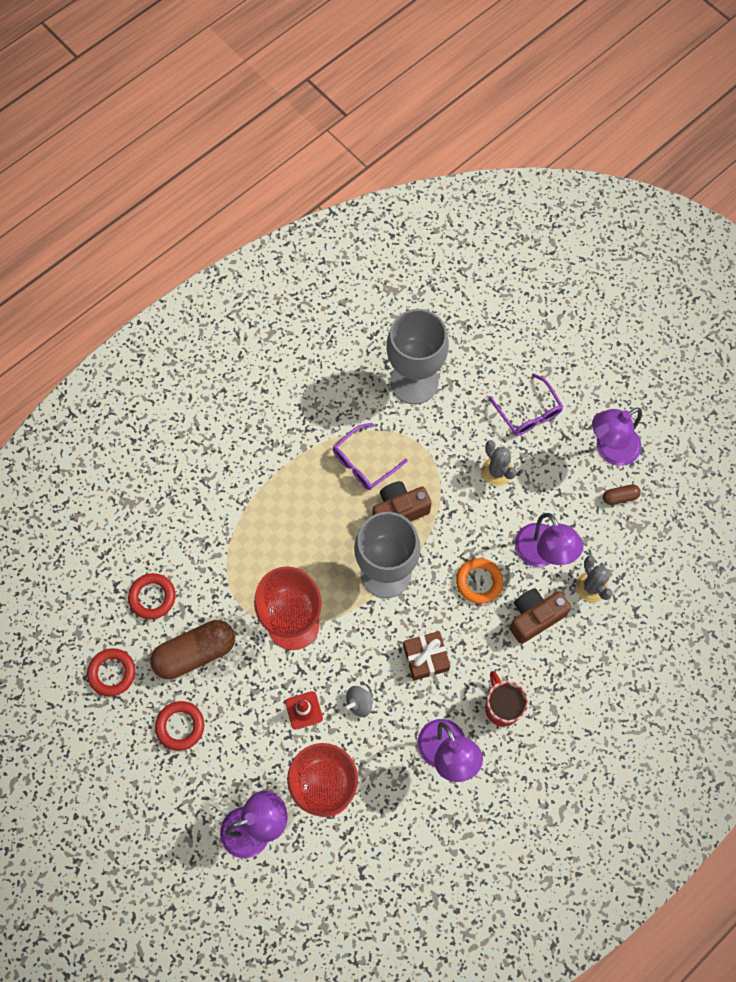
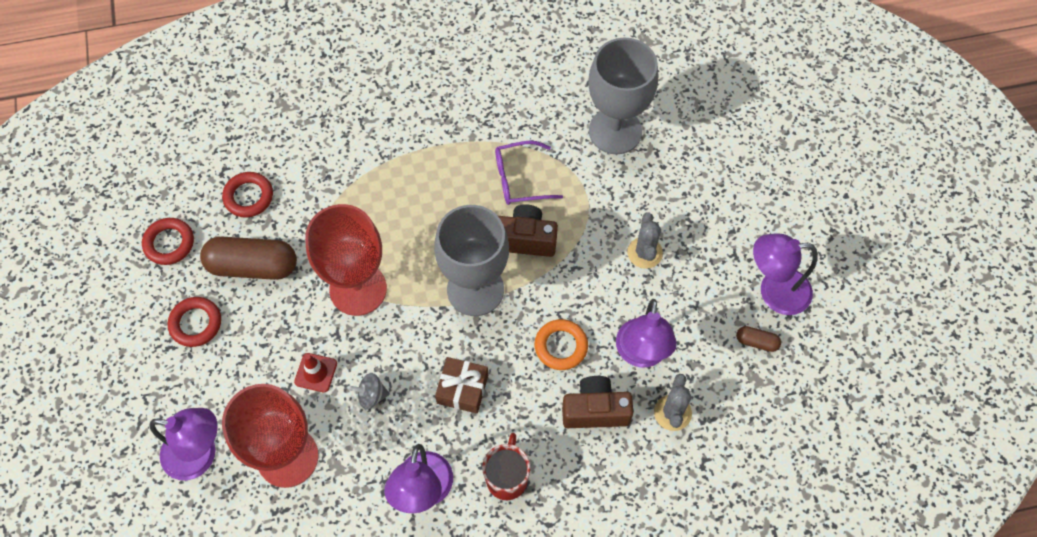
camera: 30 degrees right, 5 degrees down
purple glasses [489,373,563,436] -> none

